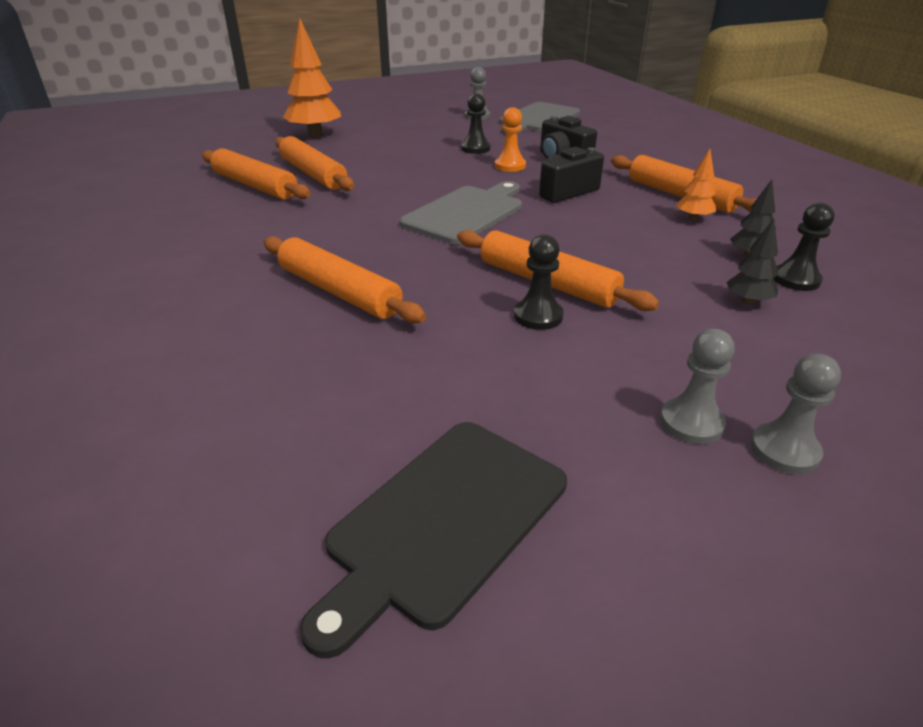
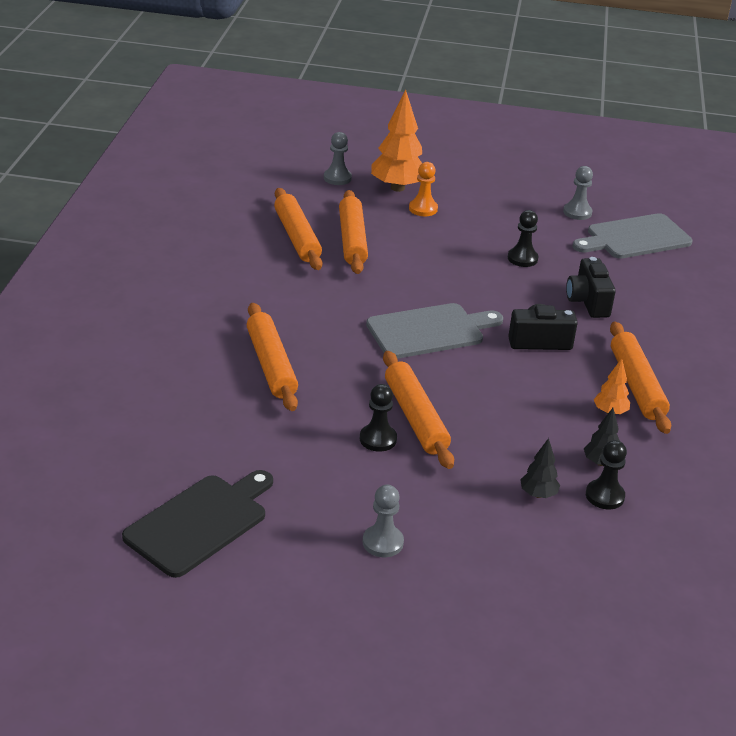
camera: 30 degrees right, 0 degrees up
black cutting board [300,422,567,659] -> black cutting board turned 150 degrees clockwise [122,470,273,578]
orange pawn [494,107,526,172] -> orange pawn moved to [409,162,438,216]
grey pawn [750,354,841,474] -> grey pawn moved to [324,132,352,185]

